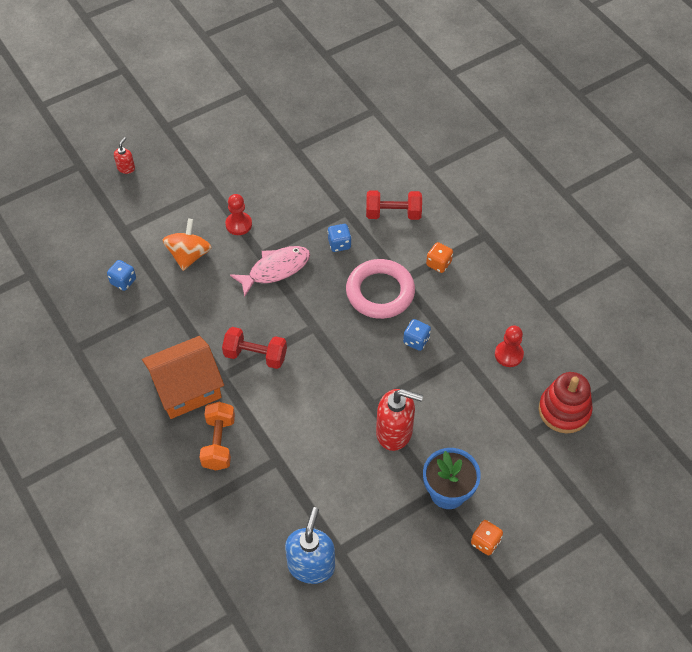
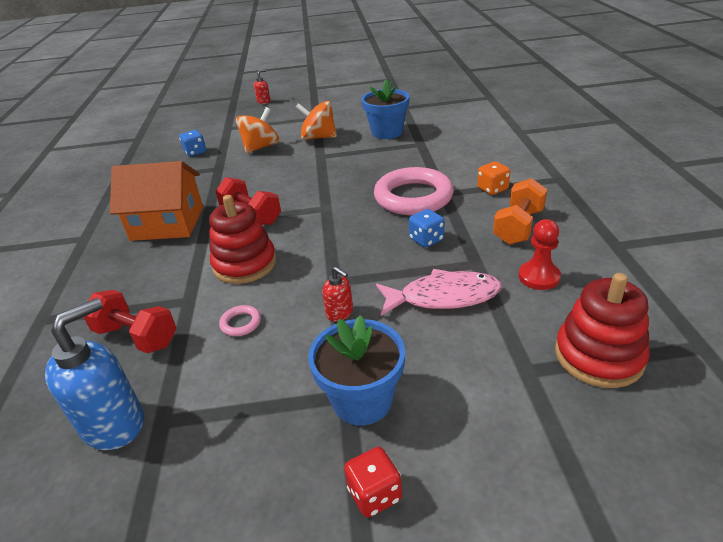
camera: 30 degrees right, 20 degrees down
orange dumbbell [199,402,235,470] -> orange dumbbell moved to [493,178,547,245]
red pawn [225,194,252,235] -> orange spinning top [295,101,337,140]
pink fish [230,246,310,297] -> pink fish moved to [376,269,502,316]
blue dice [327,224,352,252] -> none
red dumbbell [366,190,422,220] -> red dumbbell moved to [84,290,177,353]
red soap dispenser [376,389,423,451] -> red soap dispenser [322,266,353,322], size x0.49
orange dice [471,520,503,555] -> red dice [344,447,402,517]
none -> red stacking toy [209,195,277,284]
none -> pink ring [219,305,261,336]
none -> blue flower pot [361,79,410,139]

